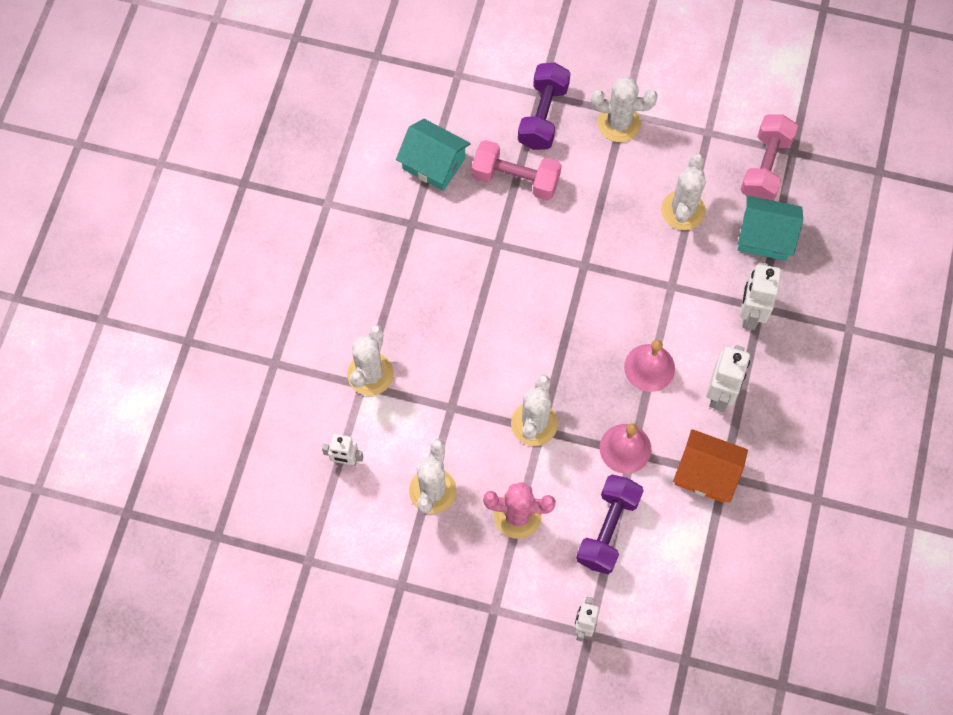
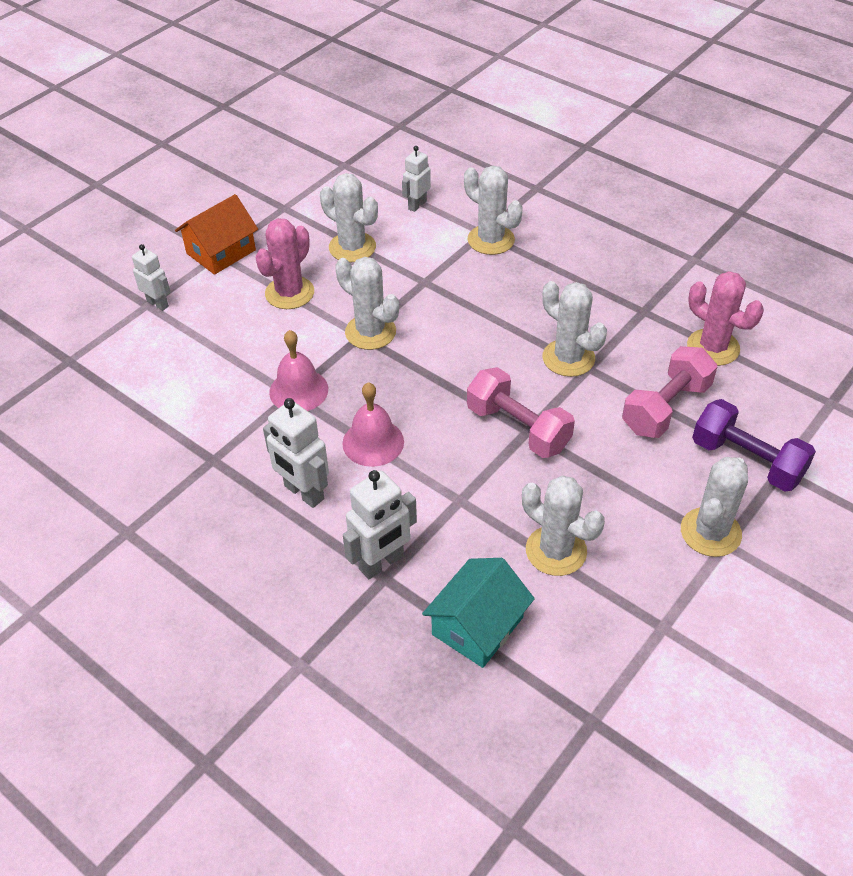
camera: 115 degrees right, 20 degrees down
turquoise house [396,119,471,191] -> pink cactus [687,271,764,366]
purple dumbbell [576,475,644,574] -> none
orange house [673,429,748,503] -> orange house moved to [175,194,258,275]
pink dumbbell [740,114,798,201] -> pink dumbbell moved to [467,367,575,458]
white robot [740,262,781,330] -> white robot turned 105 degrees clockwise [343,470,417,579]
none -> white cactus [542,281,607,377]

